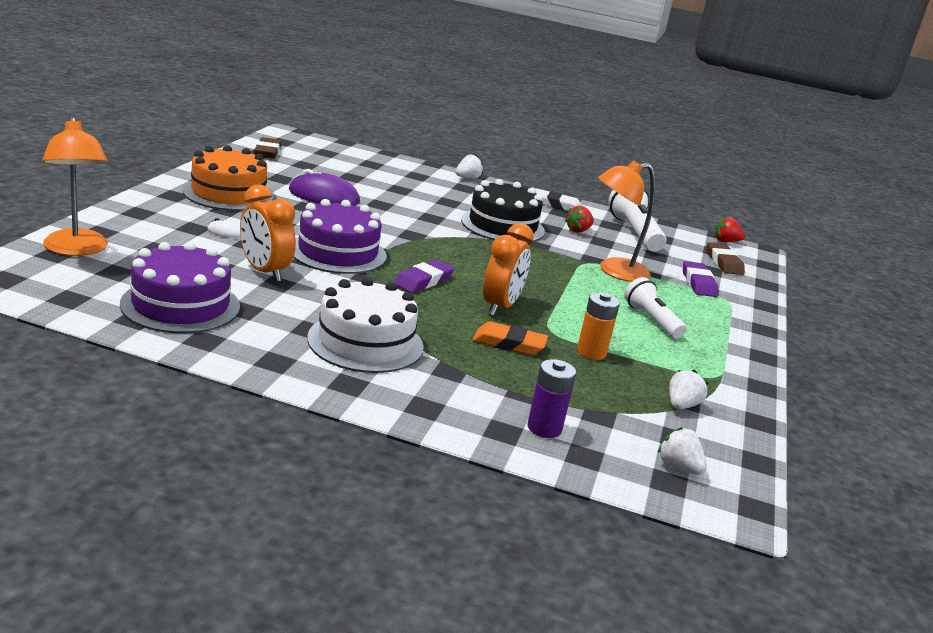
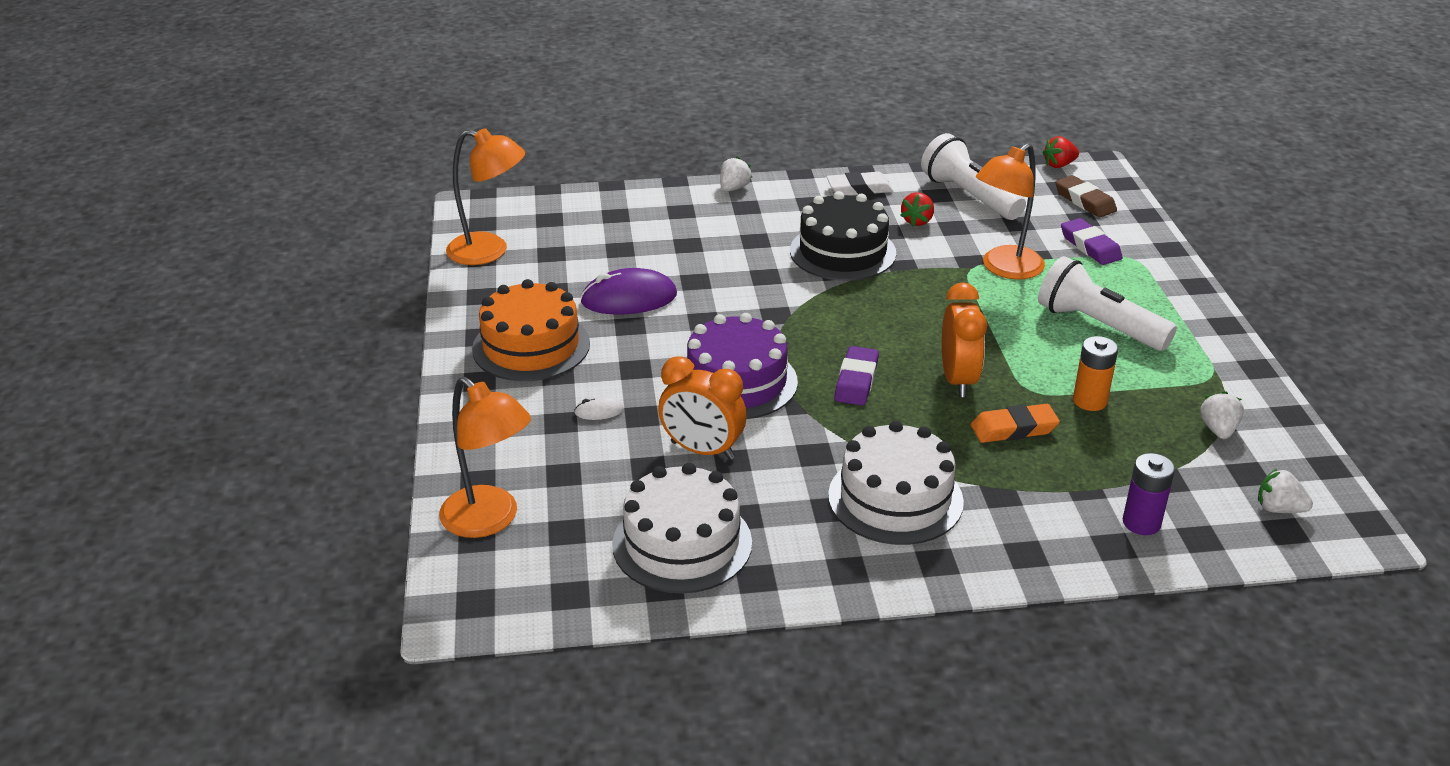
camera: 20 degrees left, 10 degrees up
purple cake [120,242,240,333] -> white cake [612,463,752,594]
brown eraser [254,137,281,159] -> orange lamp [446,128,525,265]
white flashlight [625,277,686,339] -> white flashlight [1038,256,1177,351], size x1.51

